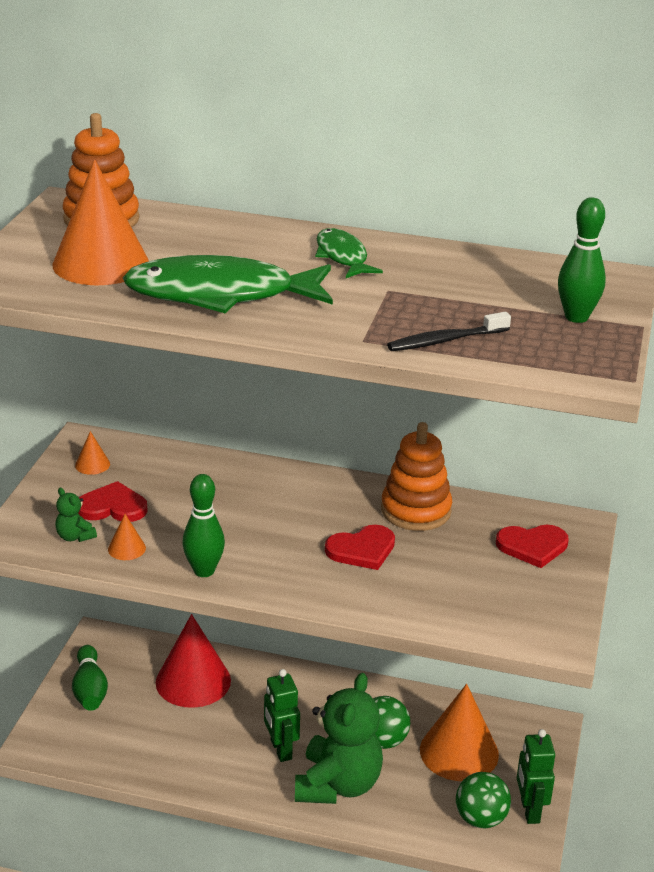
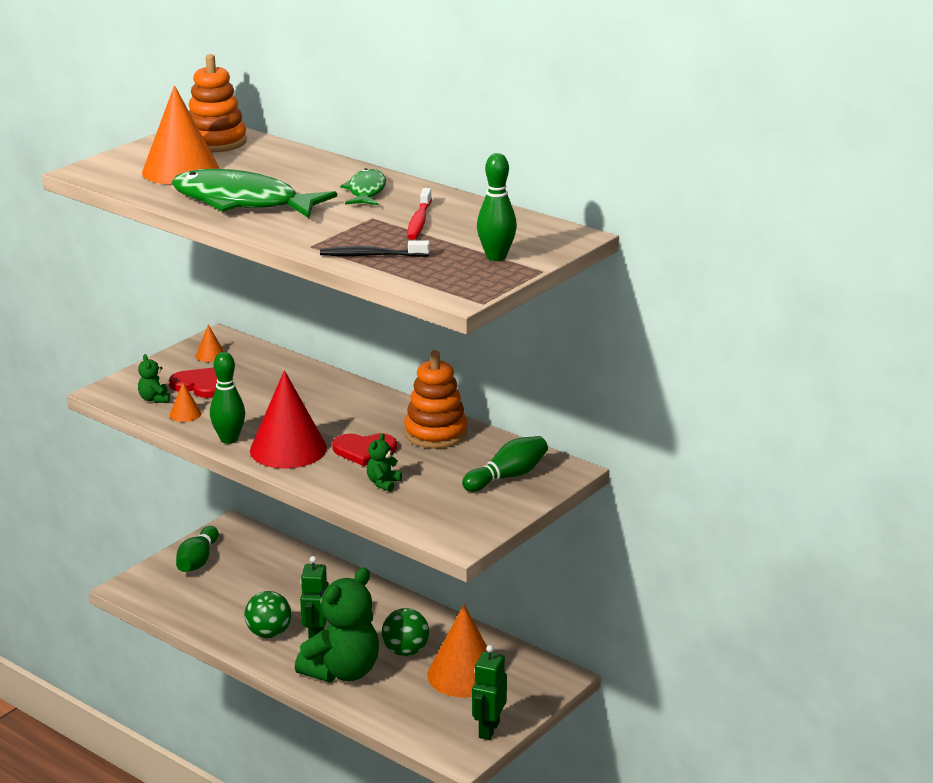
camera: 25 degrees right, 5 degrees down
red cone [156,614,231,708] -> red cone moved to [250,370,327,468]
green ball [456,772,511,829] -> green ball moved to [245,591,291,638]
red heart [496,525,569,568] -> green bowling pin [462,436,548,492]
none -> green teddy bear [367,433,402,492]
none -> red toothbrush [407,188,432,240]

